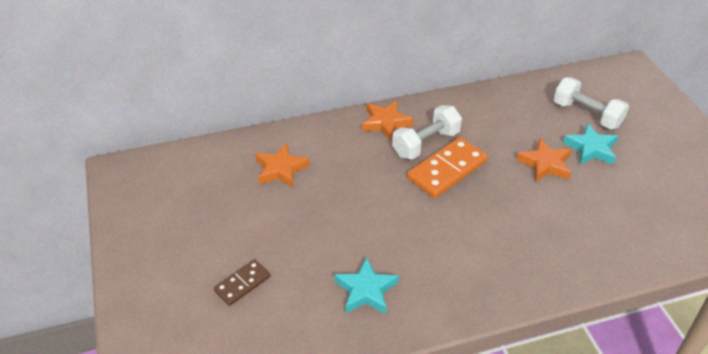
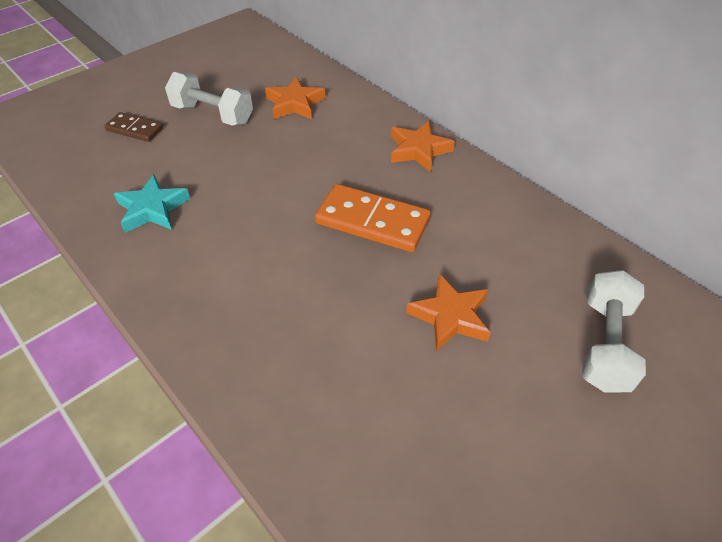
camera: 65 degrees right, 5 degrees up
white dumbbell [392,105,462,159] -> white dumbbell moved to [165,72,253,126]
turquoise star [563,123,618,165] -> none

